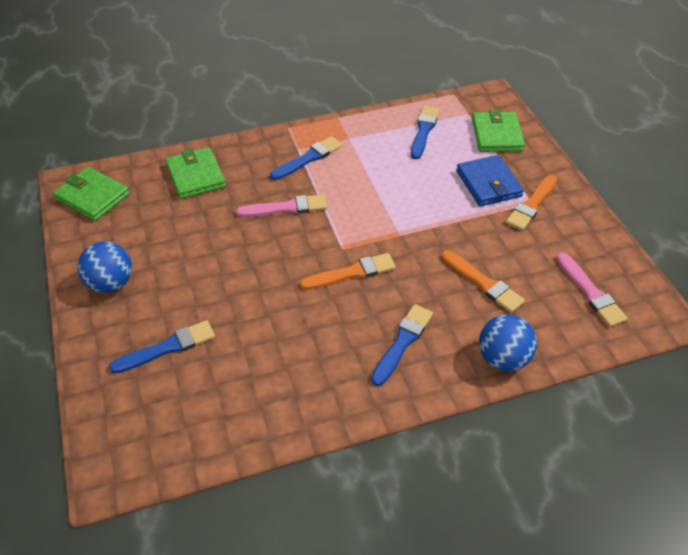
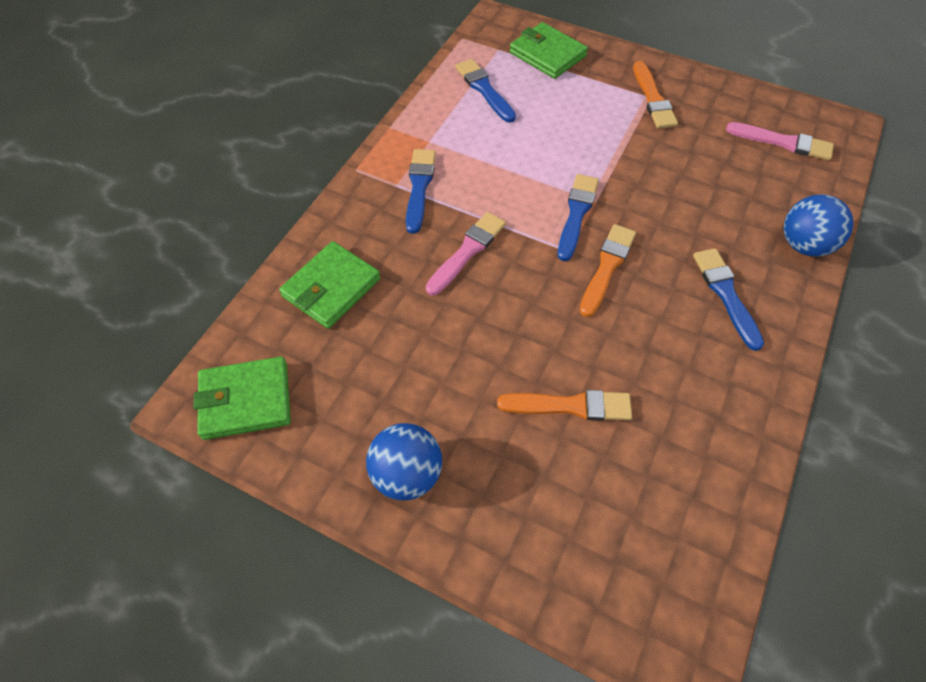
camera: 45 degrees left, 10 degrees up
blue brush [109,320,215,374] -> blue brush moved to [558,174,599,261]
green wallet [166,147,226,199] -> green wallet turned 75 degrees counterclockwise [279,241,380,329]
orange brush [442,250,525,313] -> orange brush moved to [497,390,632,421]
blue wallet [456,155,524,206] -> none

